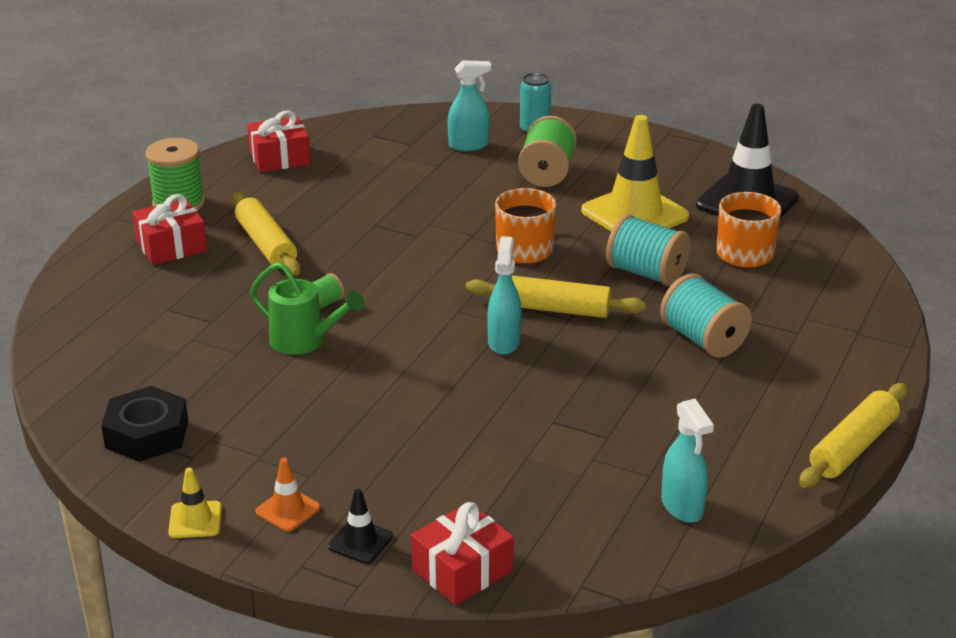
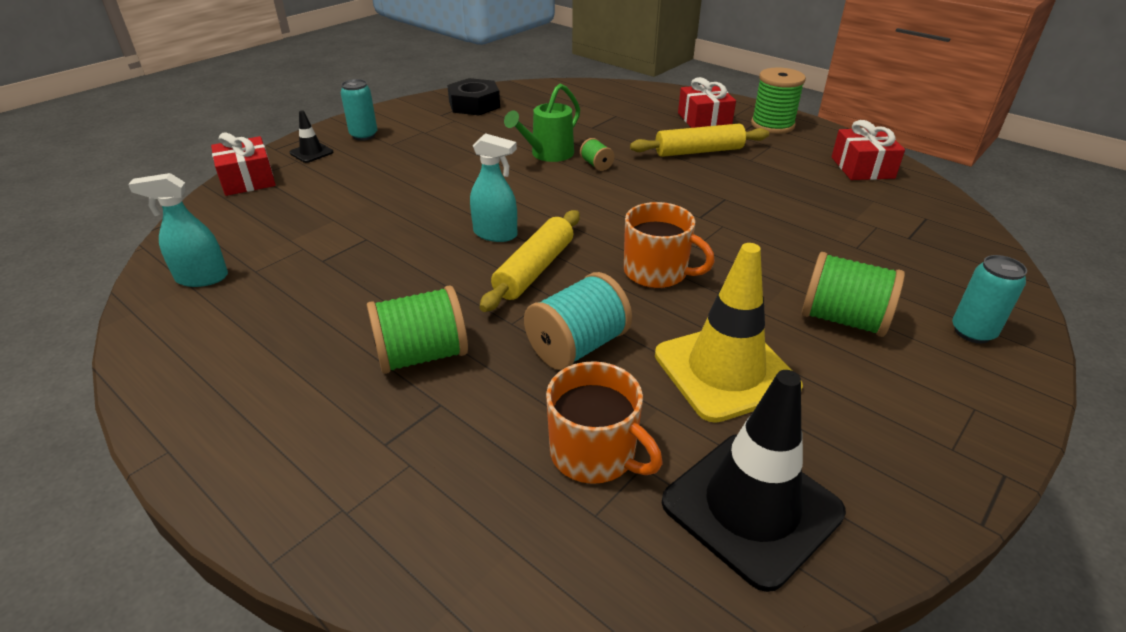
camera: 105 degrees right, 5 degrees up
yellow traffic cone [168,467,222,538] -> none
orange traffic cone [255,458,321,532] -> turquoise can [341,79,377,141]
turquoise spray bottle [448,60,491,151] -> none
turquoise spool [660,274,752,358] -> green spool [367,285,468,374]
yellow rolling pin [799,383,907,488] -> none

